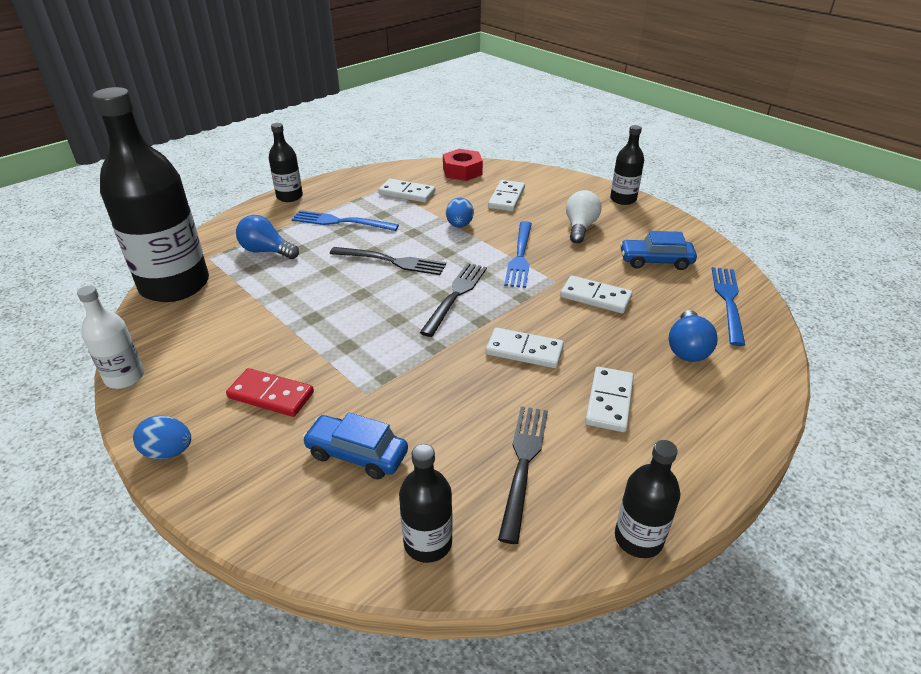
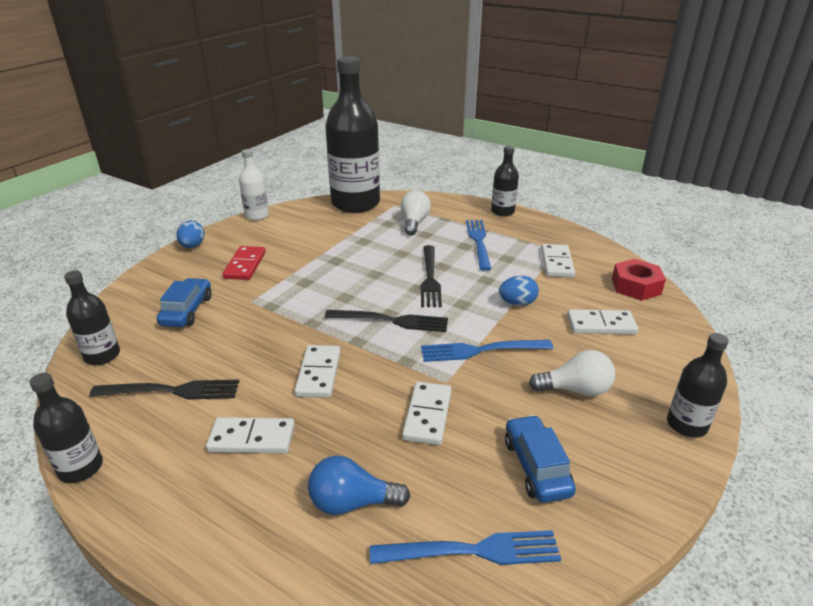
camera: 75 degrees right, 5 degrees down
blue light bulb [236,215,299,259] -> white light bulb [401,190,431,235]

